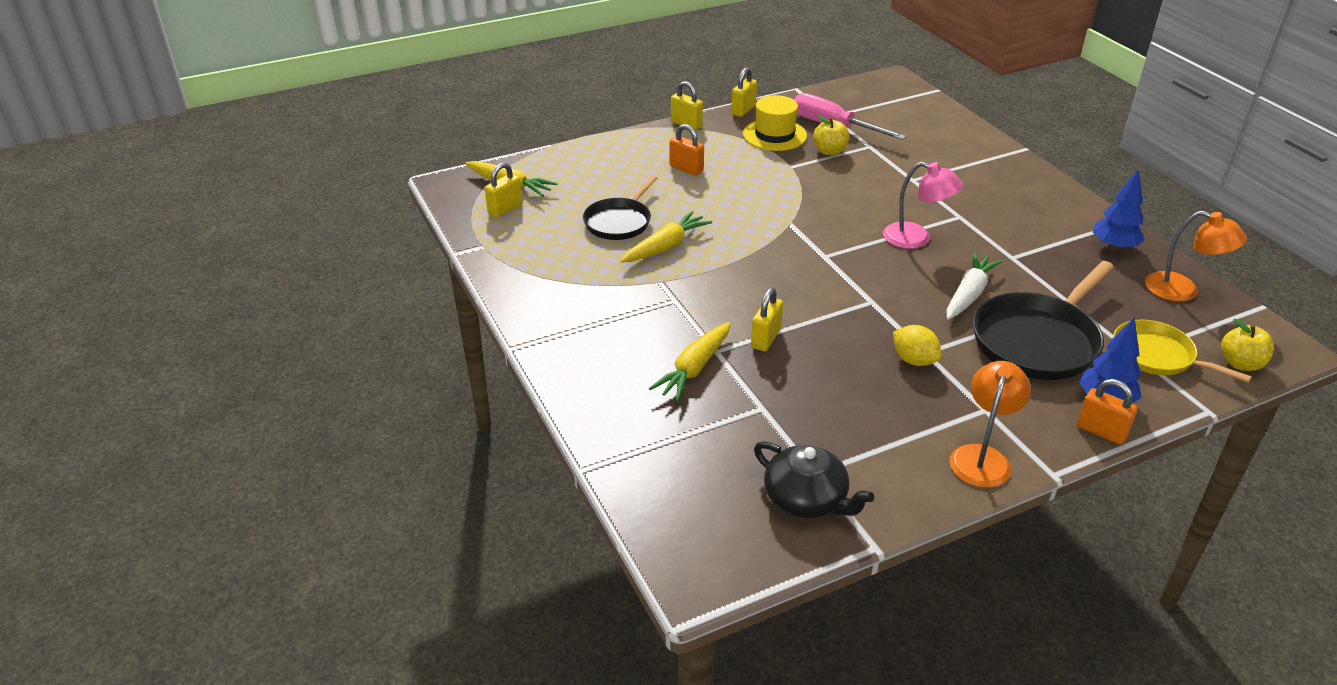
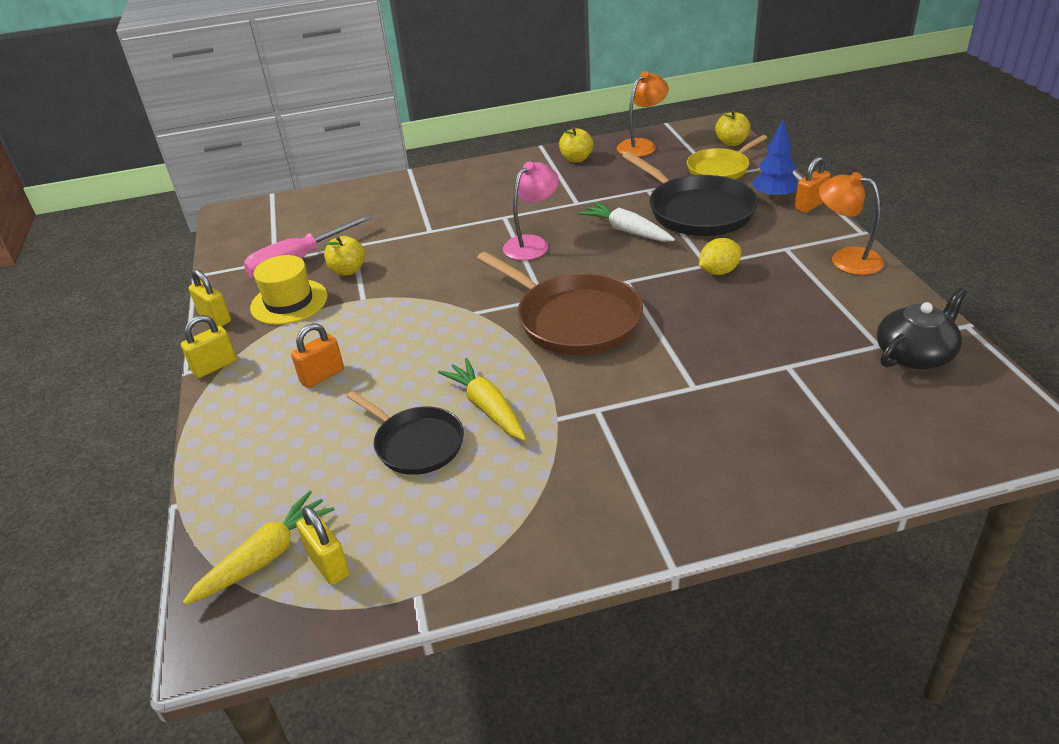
camera: 75 degrees left, 0 degrees up
yellow carrot [649,322,731,401] -> none
yellow padlock [751,287,783,351] -> none
blue tree [1093,169,1145,251] -> yellow apple [559,127,593,163]
none -> brown pan [477,252,643,355]

